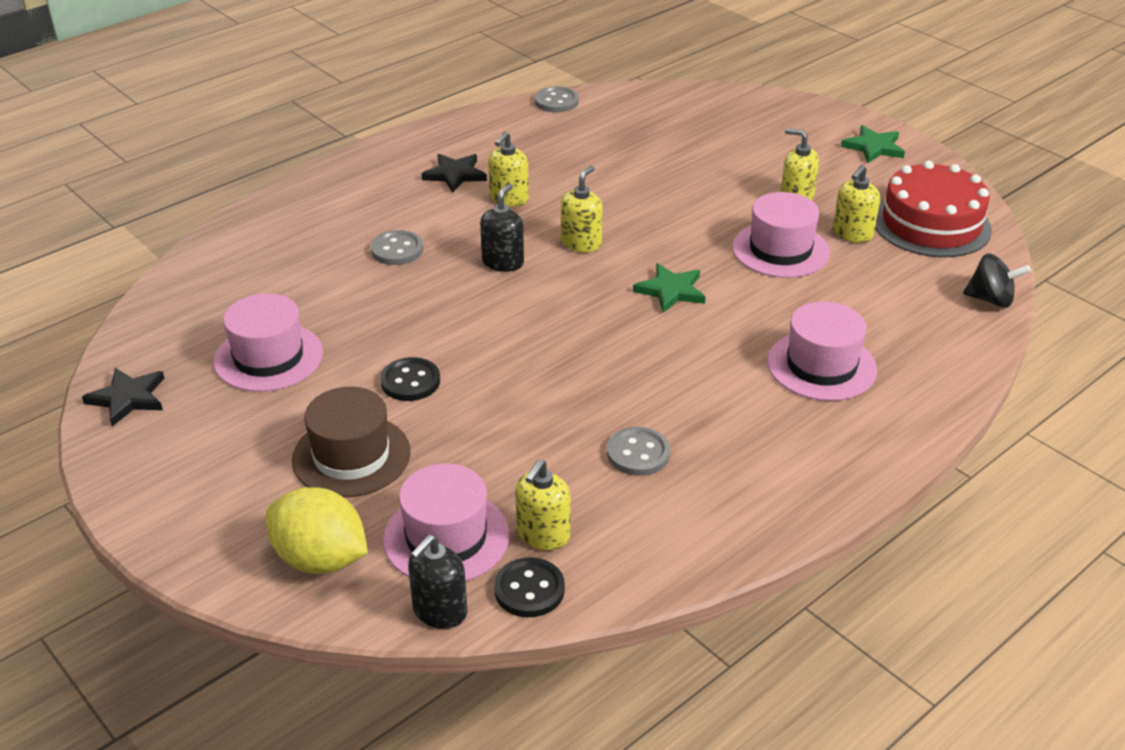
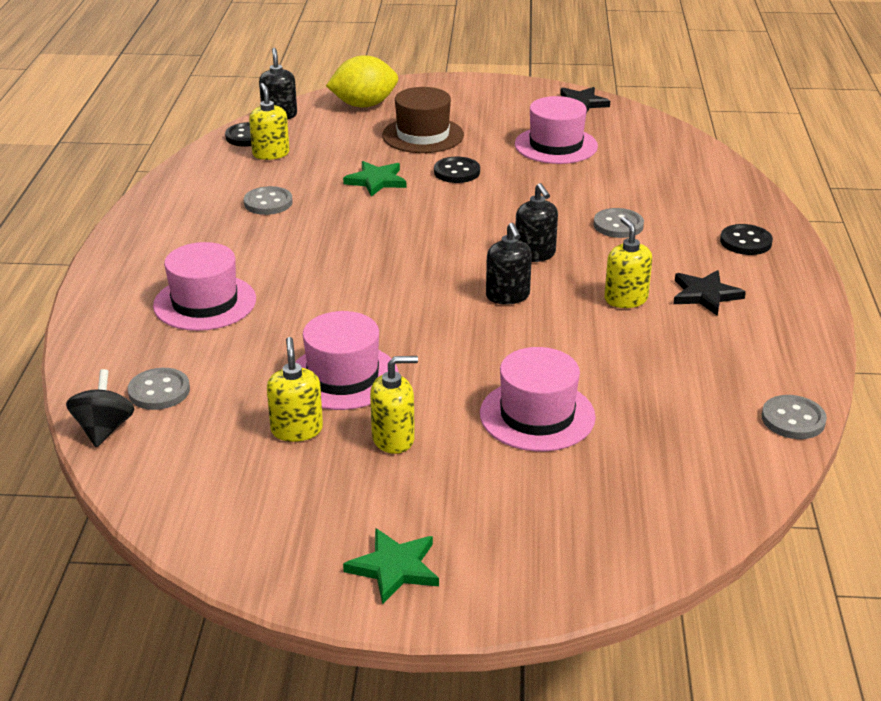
camera: 135 degrees right, 5 degrees down
pink hat [383,463,509,581] -> pink hat moved to [480,347,596,451]
yellow soap dispenser [561,166,603,252] -> black soap dispenser [486,223,532,304]
green star [633,263,706,313] -> green star moved to [343,161,406,197]
red cake [875,161,992,257] -> none
black spinning top [963,253,1031,308] -> black spinning top turned 120 degrees clockwise [66,369,135,447]
none -> grey button [128,368,190,410]
none -> black button [720,224,773,255]

